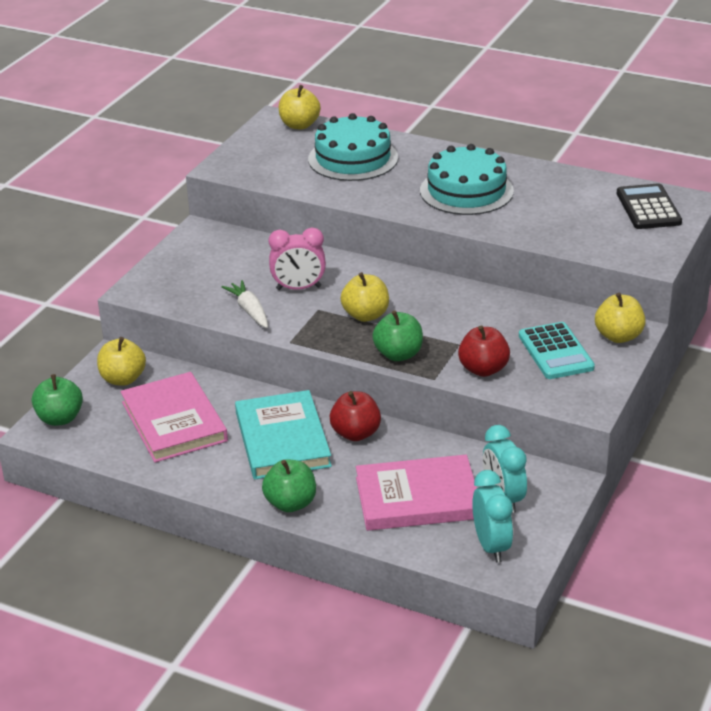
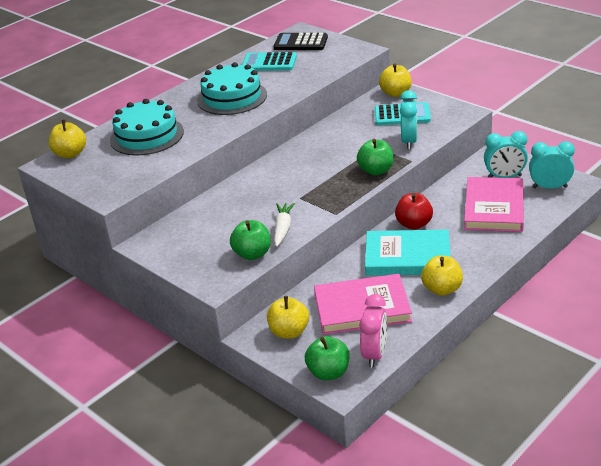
camera: 70 degrees left, 0 degrees up
white carrot [222,280,268,328] -> white carrot turned 105 degrees clockwise [274,203,295,247]
green apple [262,460,316,512] -> green apple moved to [230,220,271,260]
pink clock [269,228,326,290] -> pink clock moved to [359,294,387,367]
yellow apple [341,272,389,322] -> yellow apple moved to [421,256,463,296]
red apple [458,325,510,377] -> turquoise clock [400,90,417,149]
none -> turquoise calculator [242,52,297,71]

